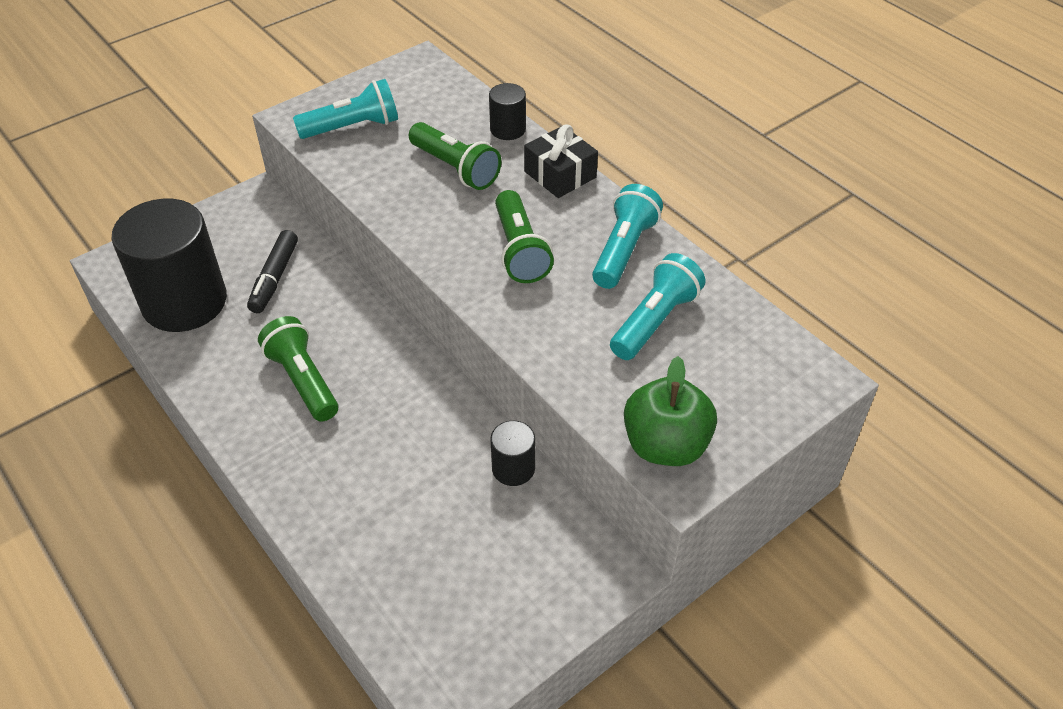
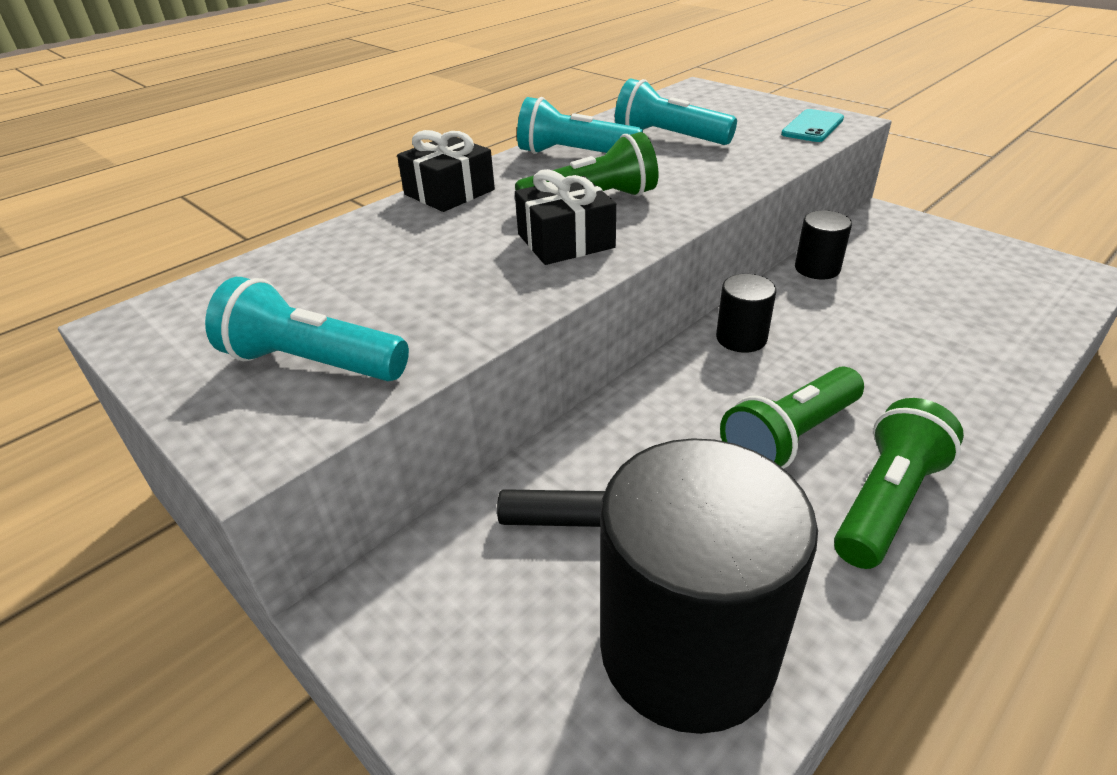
camera: 95 degrees left, 10 degrees down
turquoise flashlight [293,79,398,139] -> turquoise flashlight turned 45 degrees counterclockwise [205,277,409,381]
green flashlight [409,122,501,190] -> green flashlight moved to [834,398,964,569]
black cylinder [489,83,526,140] -> black cylinder moved to [716,274,776,353]
green apple [624,356,717,466] -> turquoise phone [781,109,844,142]
none -> black gift [515,169,616,265]

